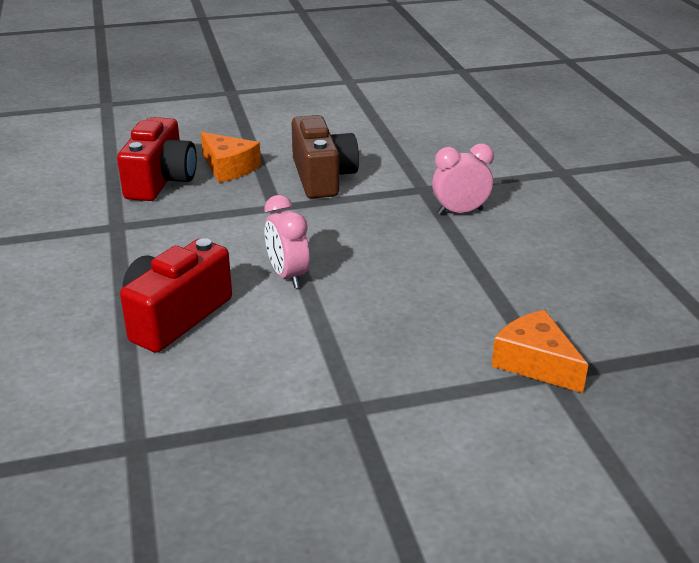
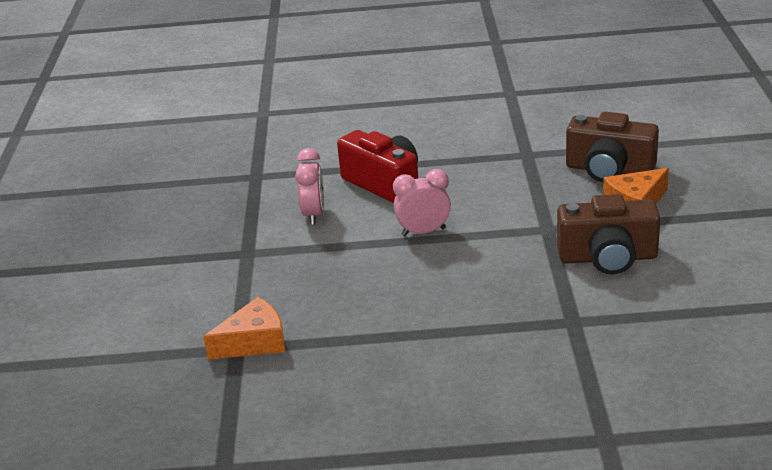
camera: 105 degrees right, 0 degrees up
red camera [117,117,197,201] -> brown camera [566,112,659,182]
pink clock [432,144,494,215] -> pink clock moved to [295,148,324,225]

